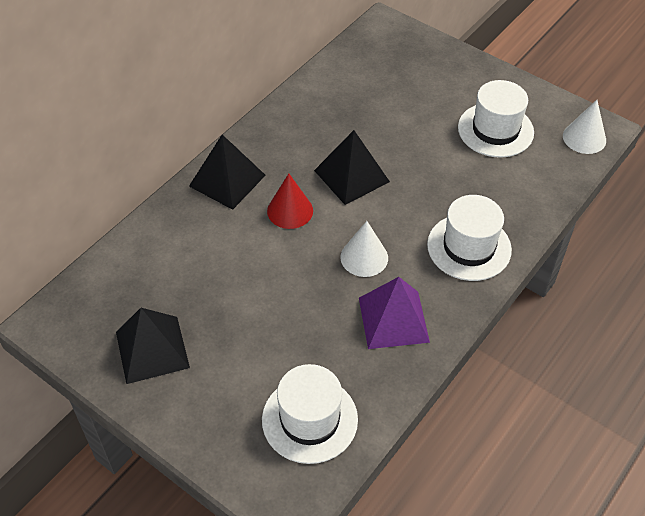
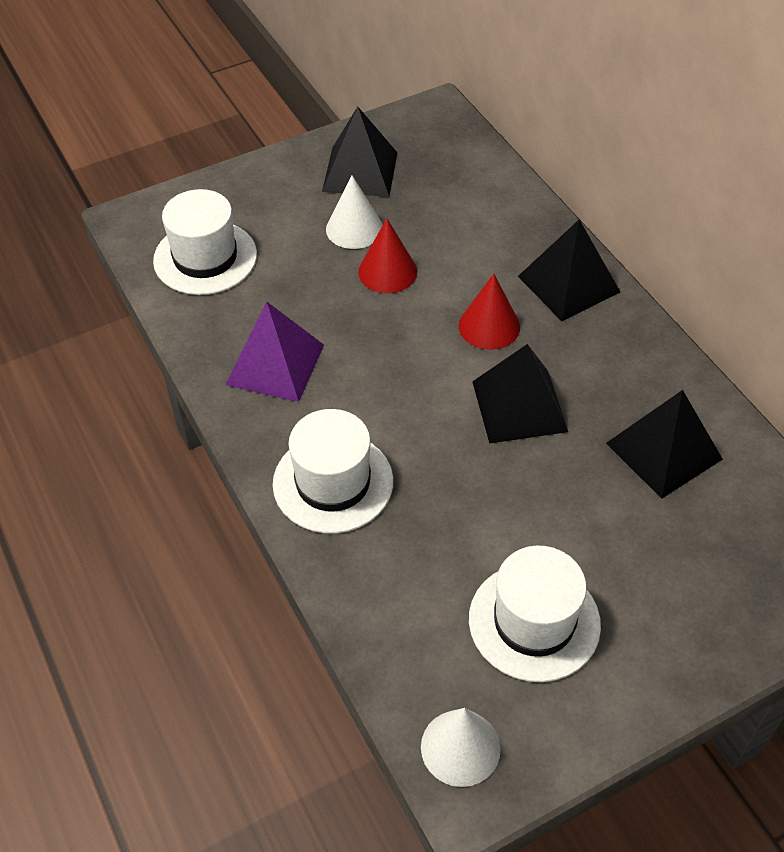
camera: 115 degrees right, 0 degrees up
white cone [340,221,388,277] -> white cone moved to [326,175,383,249]
none -> red cone [358,219,417,293]
none -> black pyramid [606,390,723,499]

